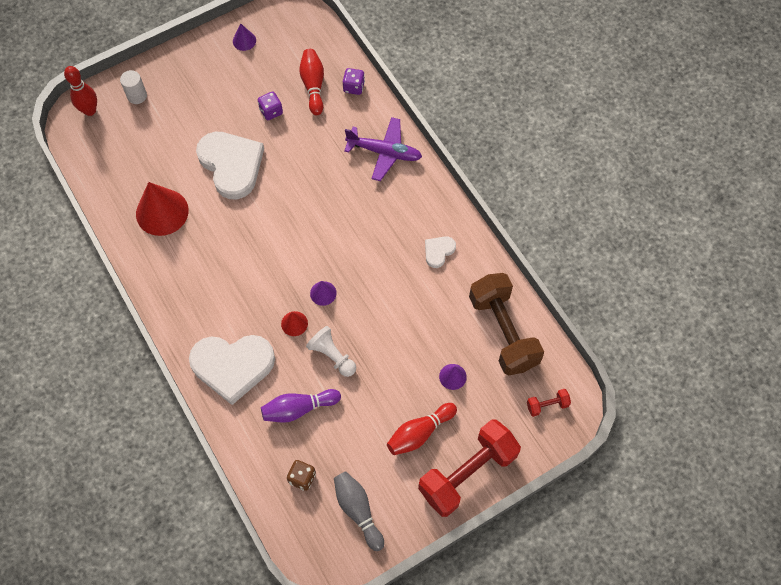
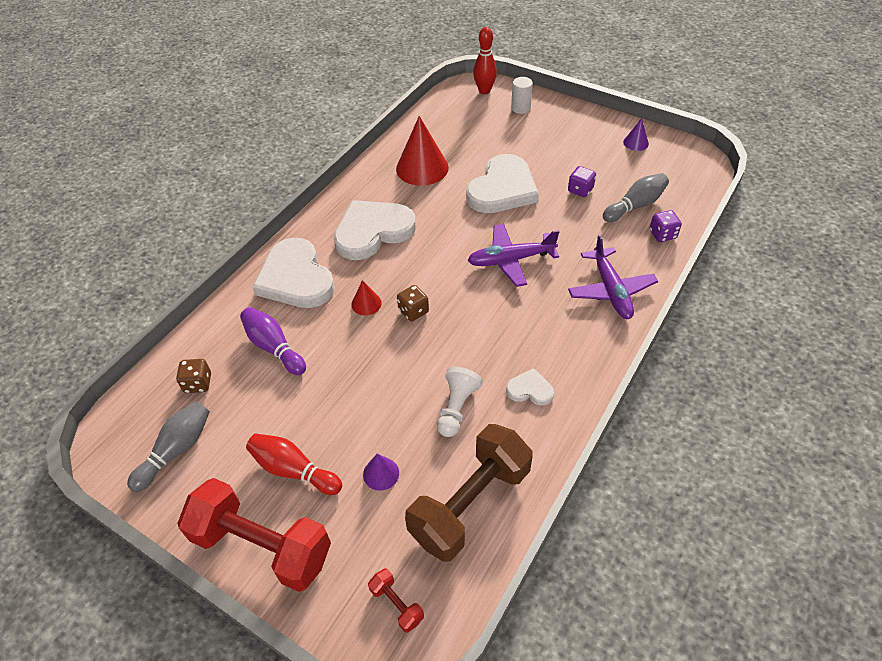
camera: 65 degrees right, 15 degrees down
red bowling pin [299,49,324,115] -> grey bowling pin [603,173,669,222]
white pawn [306,326,356,377] -> white pawn moved to [437,367,483,437]
purple cone [310,281,337,306] -> brown dice [397,285,429,321]
none -> white heart [334,200,416,260]
none -> purple plane [467,224,560,287]

